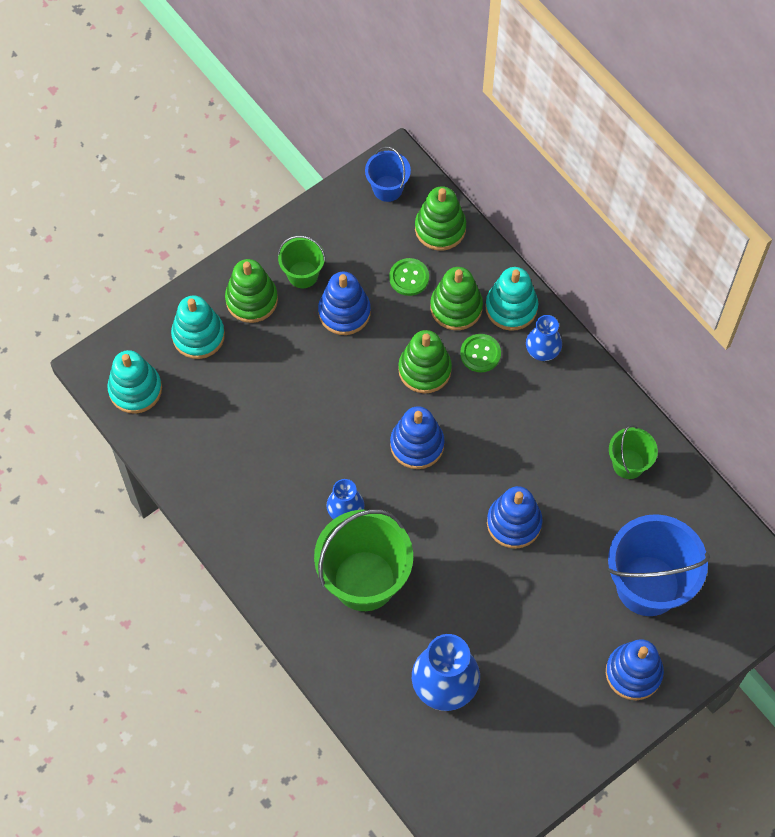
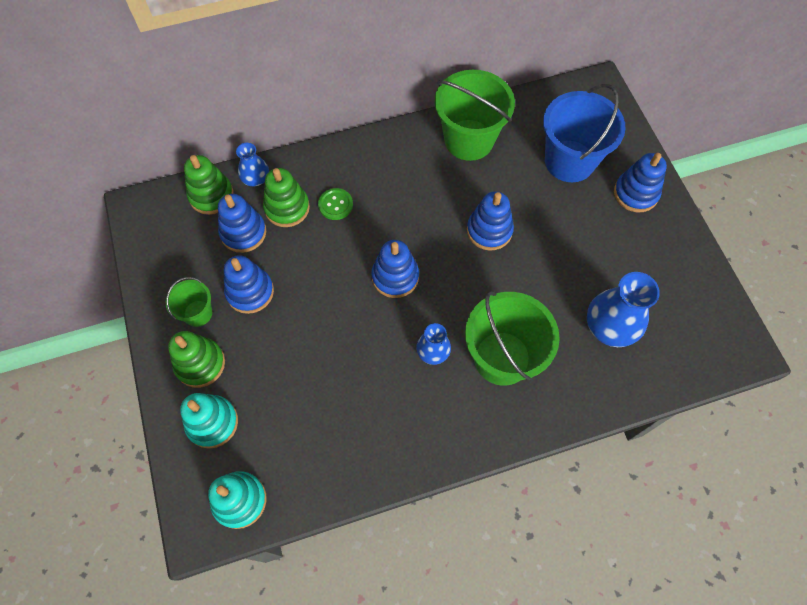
camera: 70 degrees left, 0 degrees up
blue bucket [365,146,411,202] -> none
green button [389,258,429,296] -> blue stacking toy [218,194,266,253]
green stacking toy [398,330,452,394] -> none
turquoise stacking toy [485,267,538,331] -> none
blue vase [526,315,562,361] -> blue vase moved to [236,143,269,186]
green bucket [609,425,658,479] -> green bucket [435,70,515,161], size x1.94

